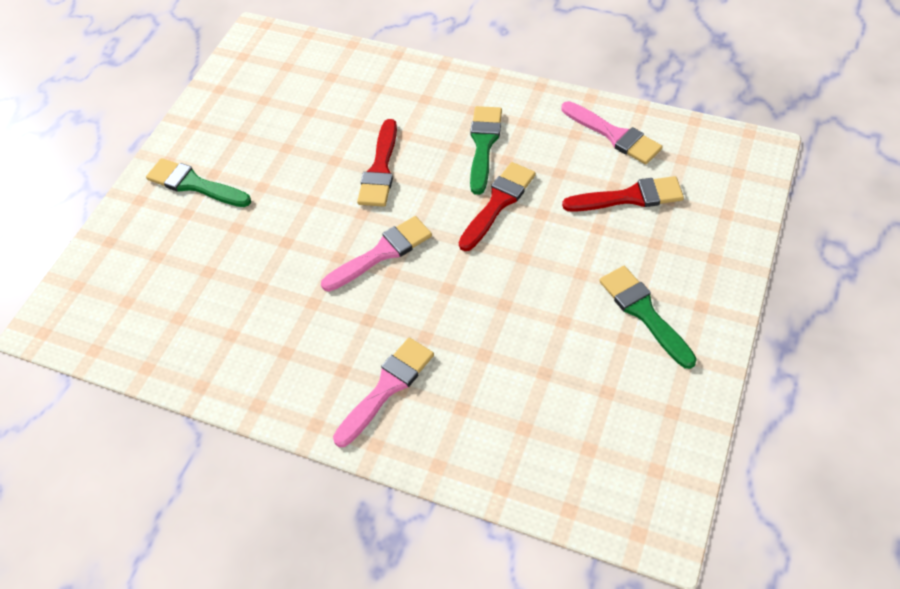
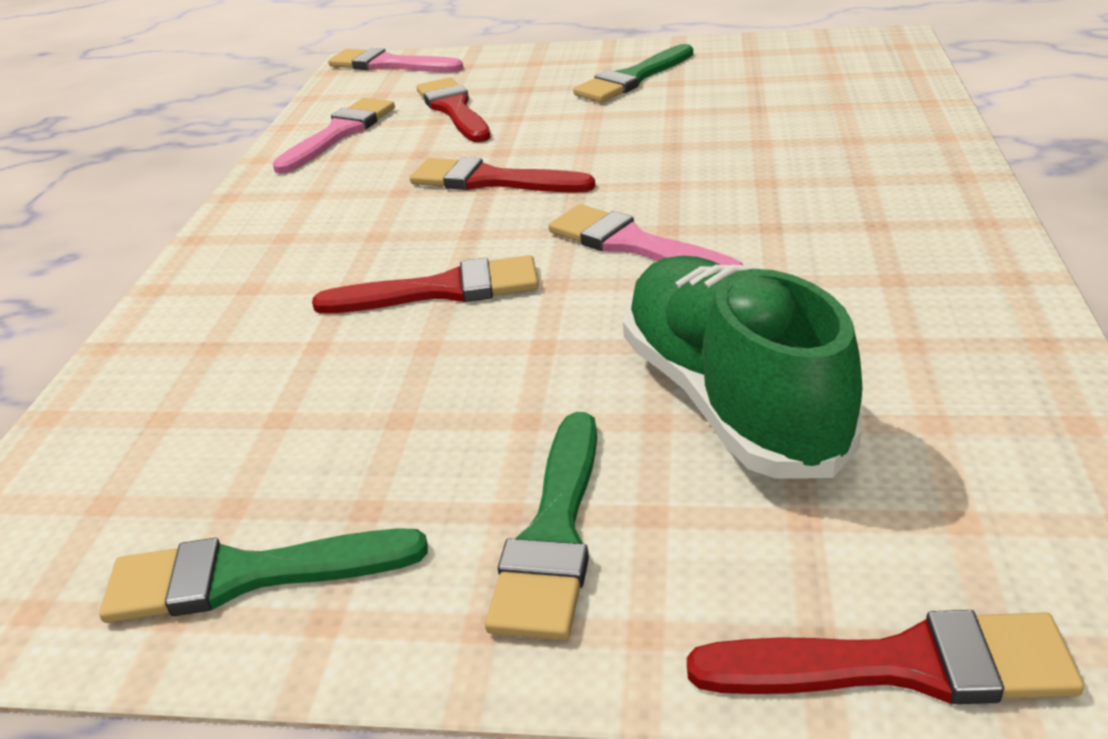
camera: 105 degrees left, 20 degrees down
pink brush [333,338,434,447] -> pink brush moved to [328,48,463,72]
green brush [470,106,502,195] -> green brush moved to [99,528,428,623]
none -> green shoe [623,256,862,478]
none -> red brush [687,610,1084,704]

